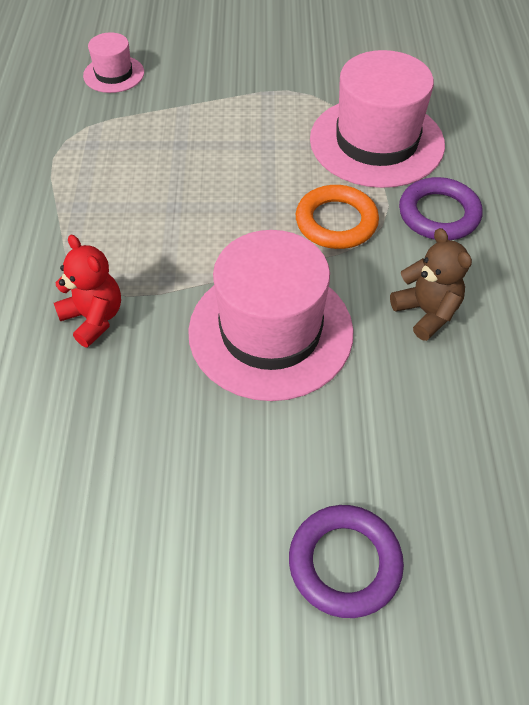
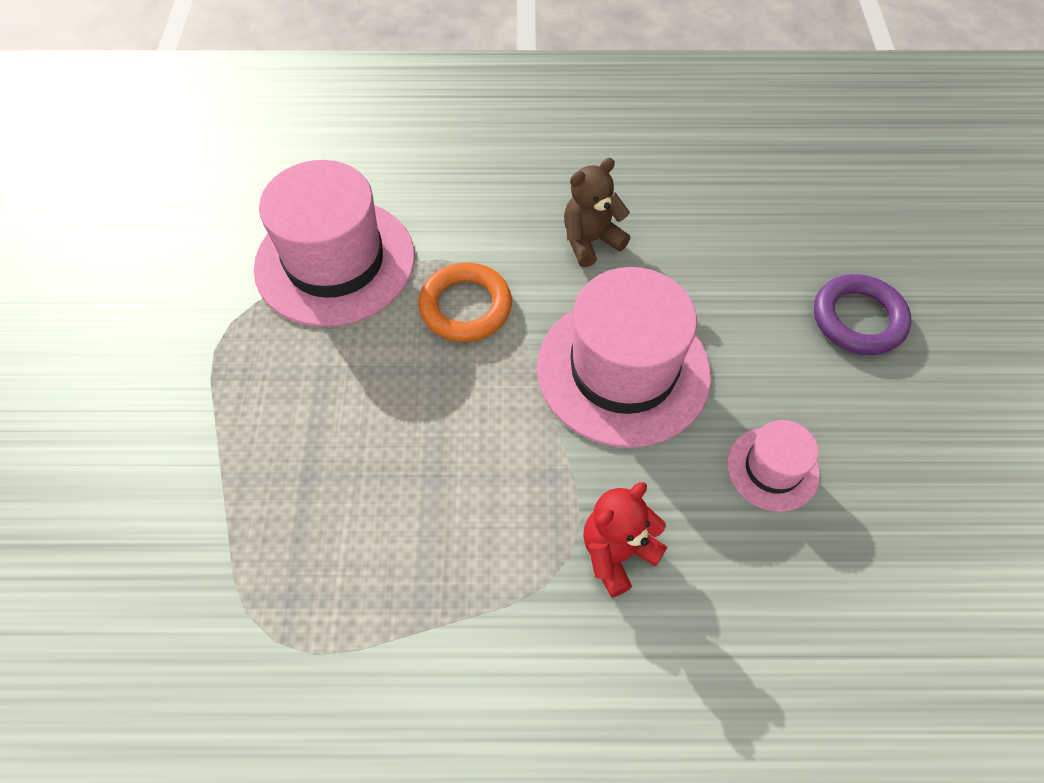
camera: 90 degrees left, 5 degrees up
pink hat [83,32,144,93] -> pink hat moved to [727,420,820,512]
purple ring [399,177,483,240] -> none

